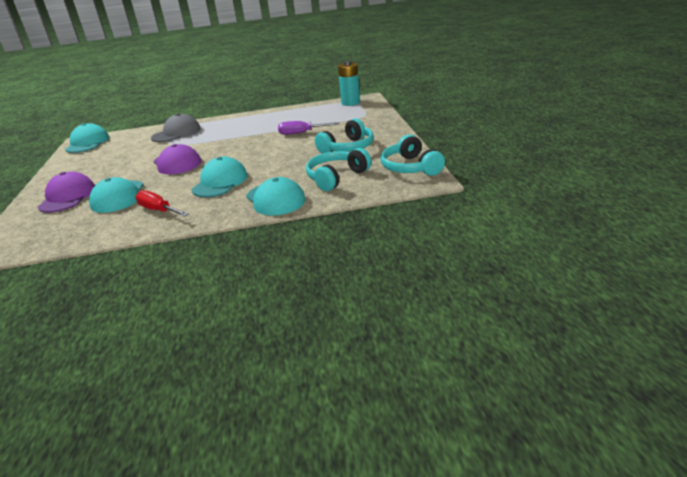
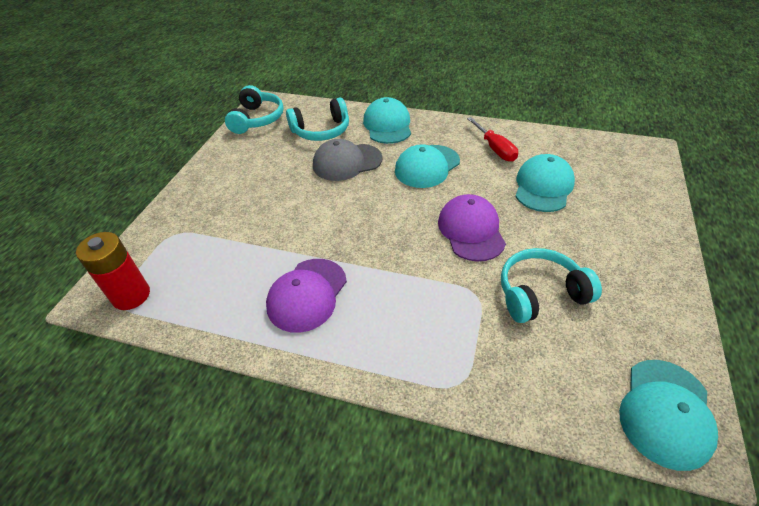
camera: 155 degrees left, 15 degrees up
purple cap [38,171,95,213] -> purple cap moved to [266,259,347,333]
grey cap [151,113,201,142] -> grey cap moved to [313,139,383,181]
purple screwdriver [278,121,339,135] -> none
turquoise headphones [315,118,374,154] -> turquoise headphones moved to [501,248,602,323]
turquoise battery [338,61,360,106] -> red battery [76,232,150,310]

